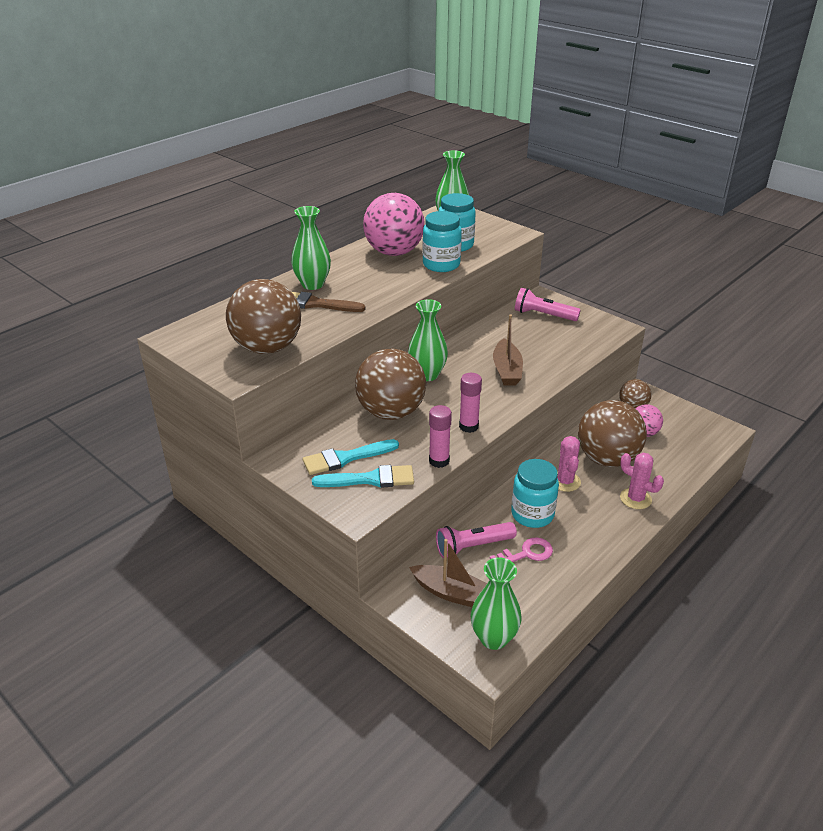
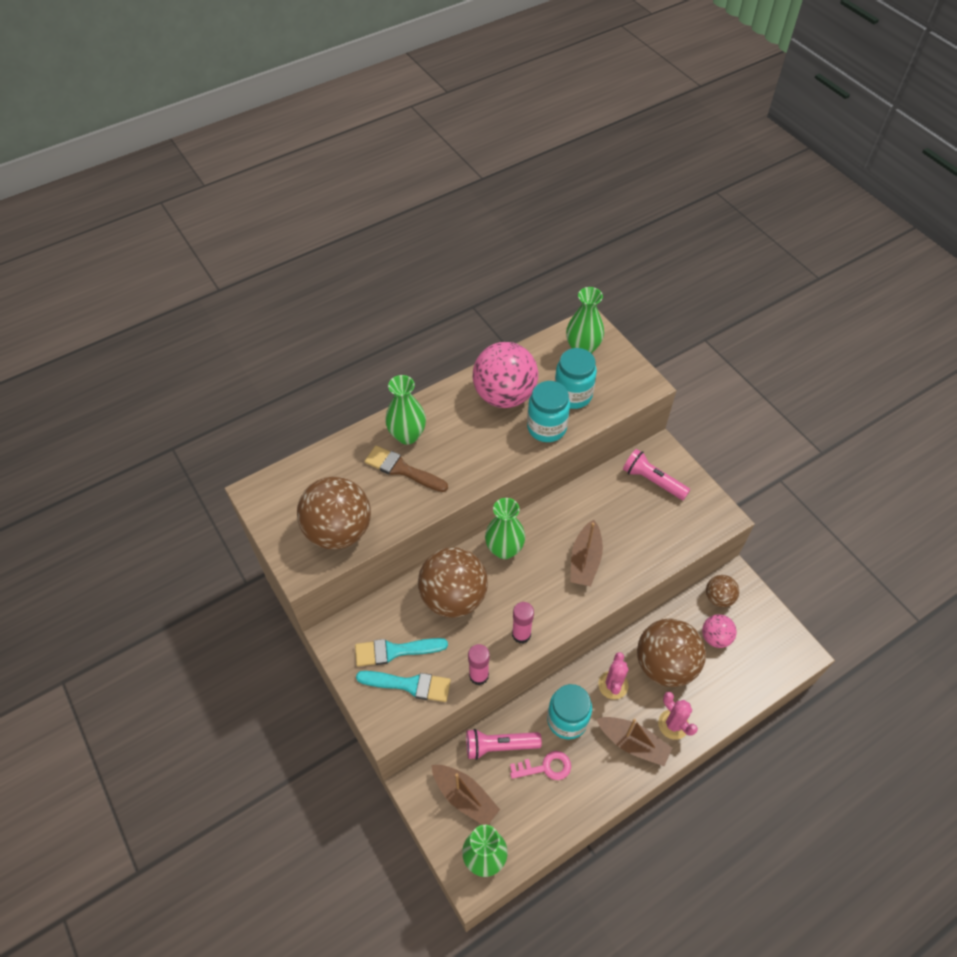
camera: 15 degrees right, 20 degrees up
none -> brown boat [596,717,672,766]

